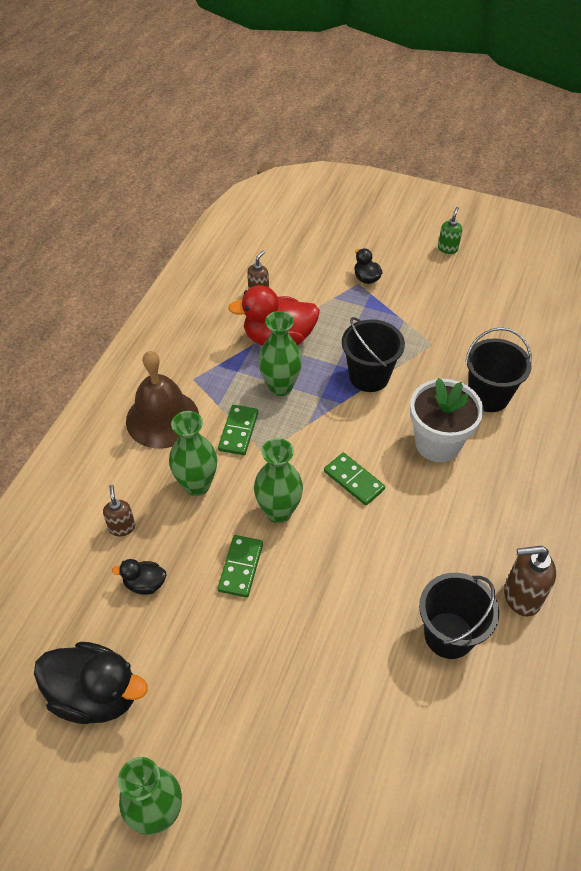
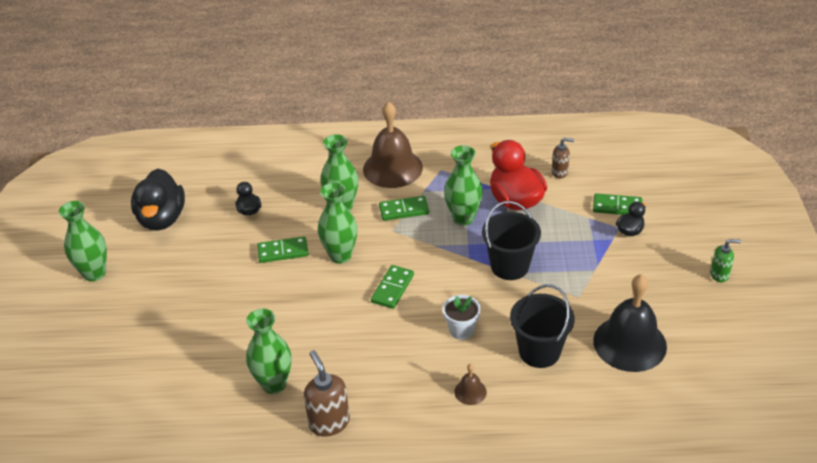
camera: 70 degrees right, 10 degrees down
brown soap dispenser [103,485,135,536] -> none
white flower pot [410,378,483,462] -> white flower pot [443,295,481,340], size x0.57
black bucket [419,573,499,659] -> green vase [246,309,291,394]
none -> brown bell [454,364,487,405]
none -> green domino [593,193,642,215]
none -> black bell [593,274,667,372]

